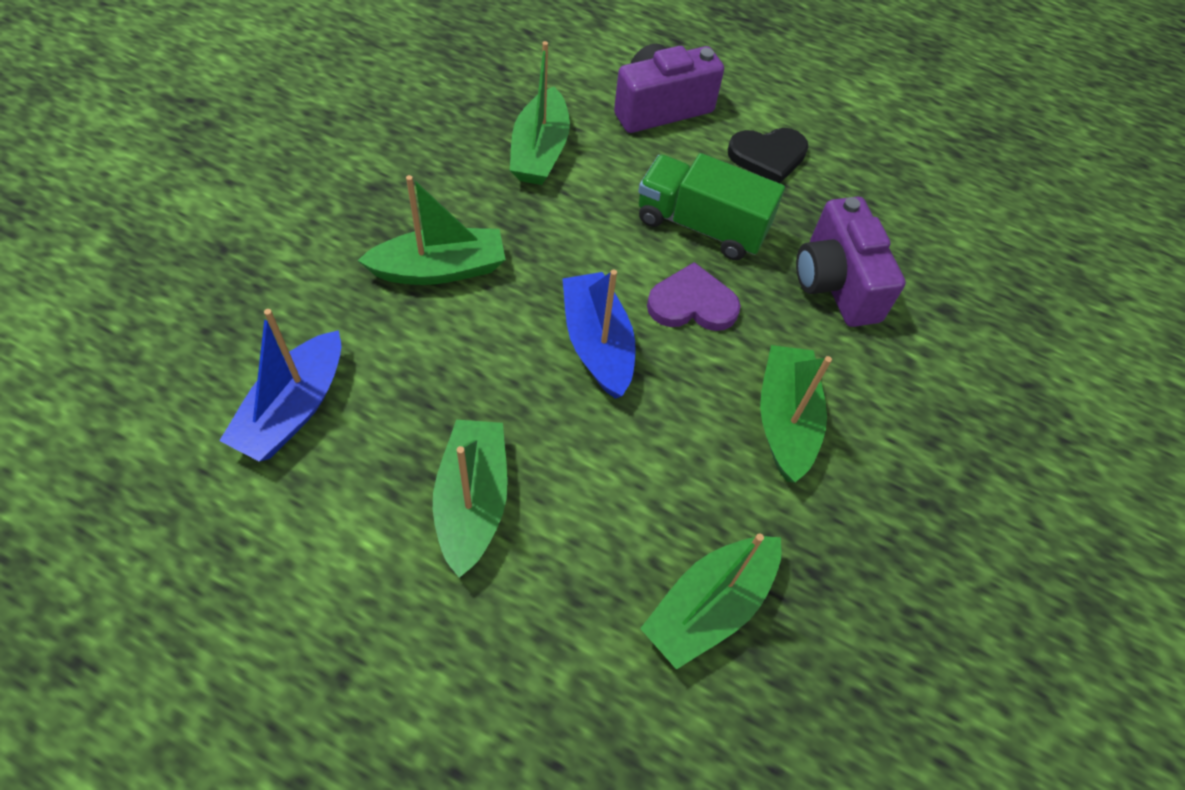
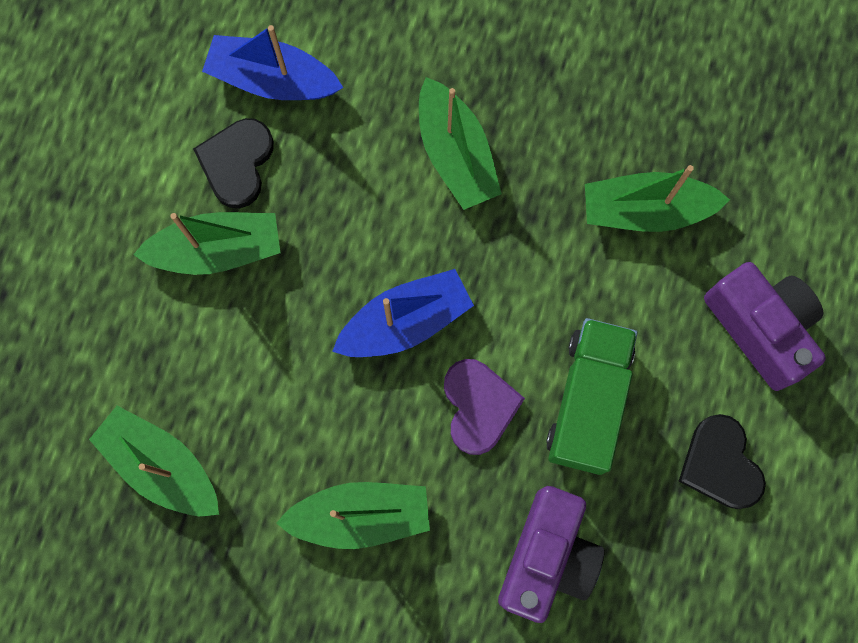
camera: 85 degrees right, 20 degrees up
purple camera [796,196,906,327] -> purple camera turned 135 degrees clockwise [498,486,604,623]
none -> black heart [193,118,274,208]

